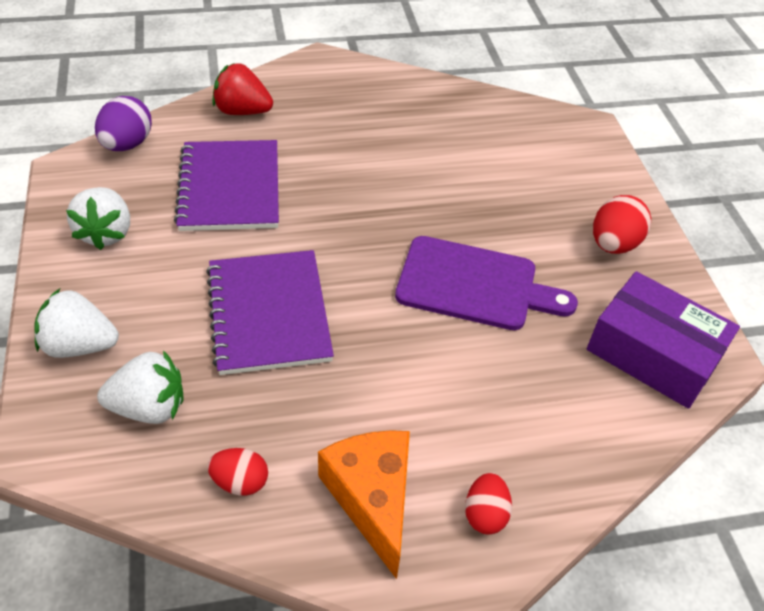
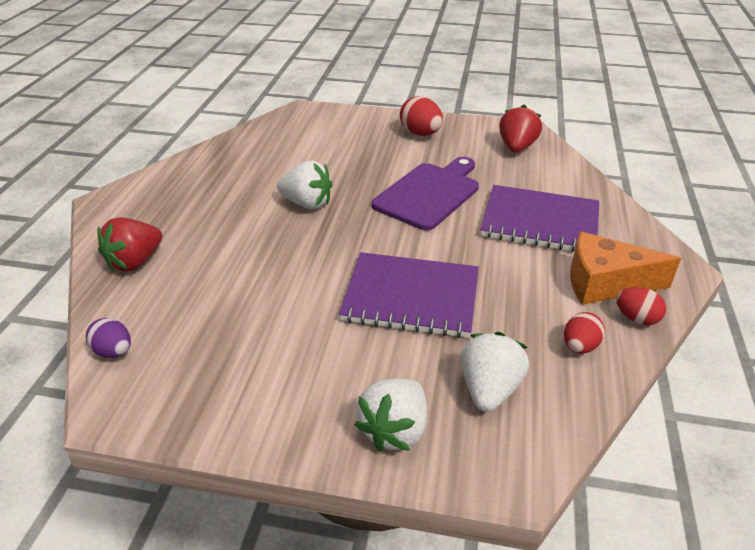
camera: 65 degrees left, 10 degrees down
white strawberry [66,187,130,250] -> white strawberry moved to [277,161,333,209]
purple egg [95,96,152,151] -> purple egg [86,318,131,358], size x0.66
purple notebook [174,140,279,231] -> purple notebook moved to [480,185,599,252]
red egg [465,473,512,535] -> red egg moved to [616,287,666,325]
purple box [587,271,740,409] -> red strawberry [499,105,542,153]

